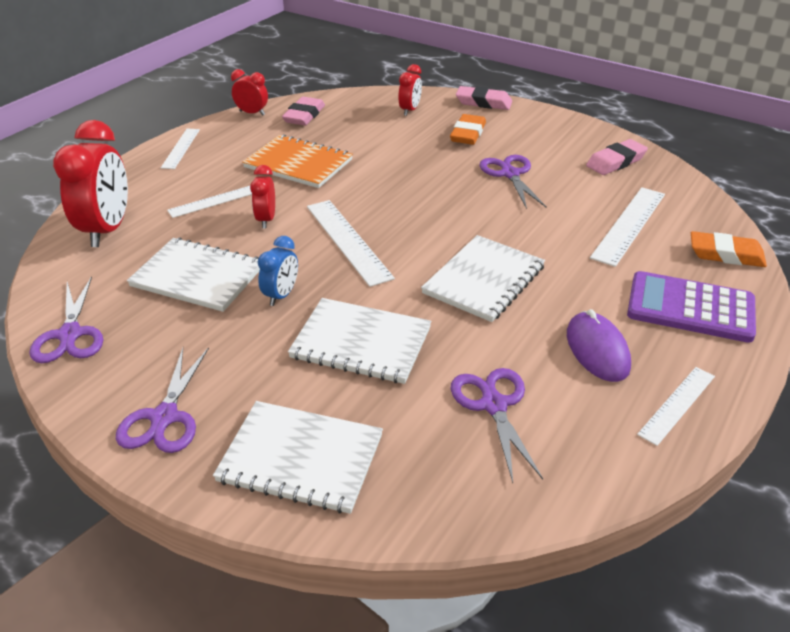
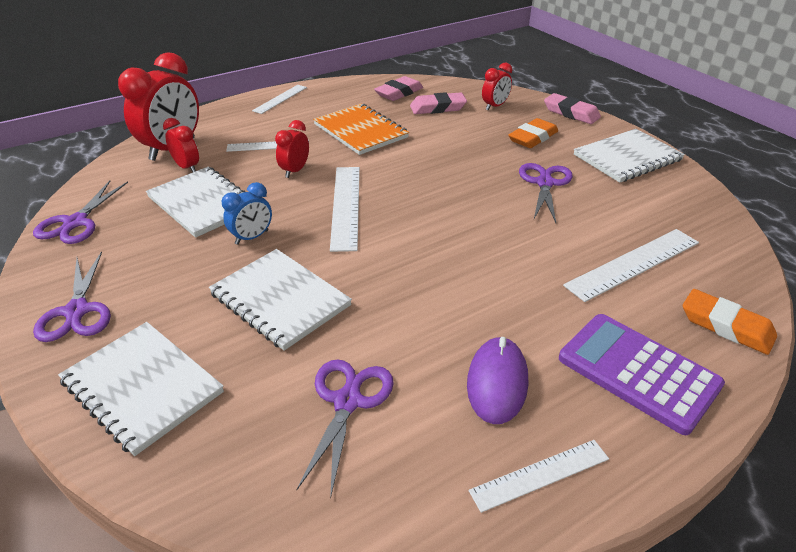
camera: 25 degrees right, 0 degrees up
purple scissors [116,347,209,453] -> purple scissors turned 45 degrees counterclockwise [33,251,111,342]
red clock [231,69,268,115] -> red clock moved to [163,118,199,172]
white notebook [421,235,545,322] -> white notebook moved to [574,129,685,183]
pink eraser [586,139,648,175] -> pink eraser moved to [410,92,467,114]

